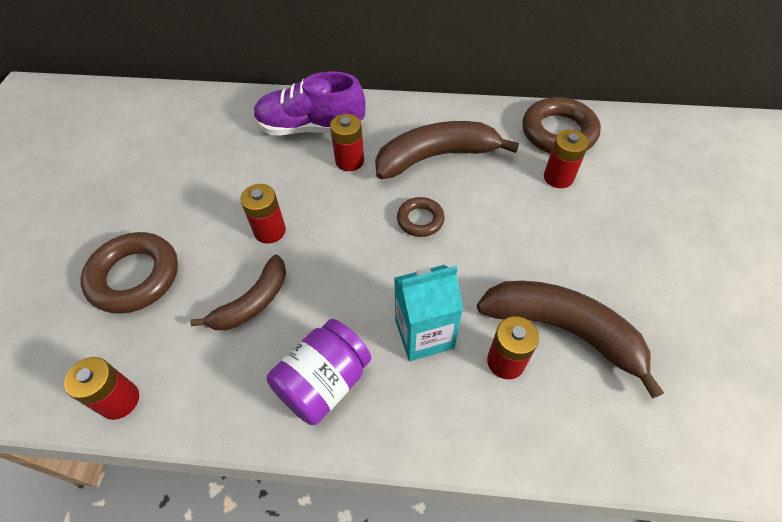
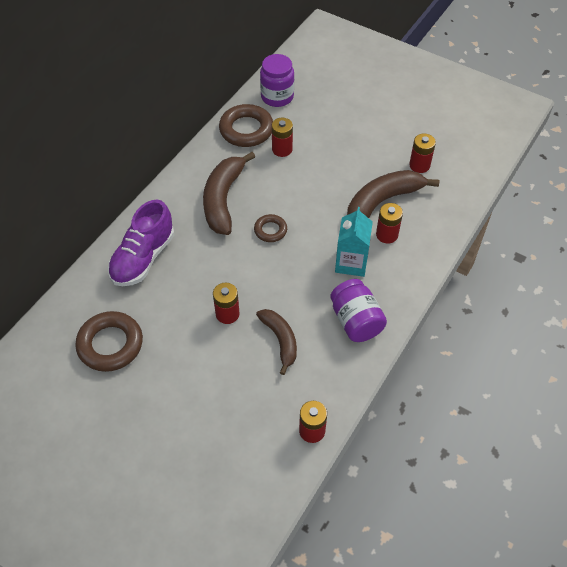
camera: 65 degrees left, 0 degrees up
brown ring [81,232,178,314] -> brown ring moved to [75,311,143,372]
red battery [330,114,364,171] -> red battery moved to [409,133,436,173]
none -> purple jar [260,54,294,107]

